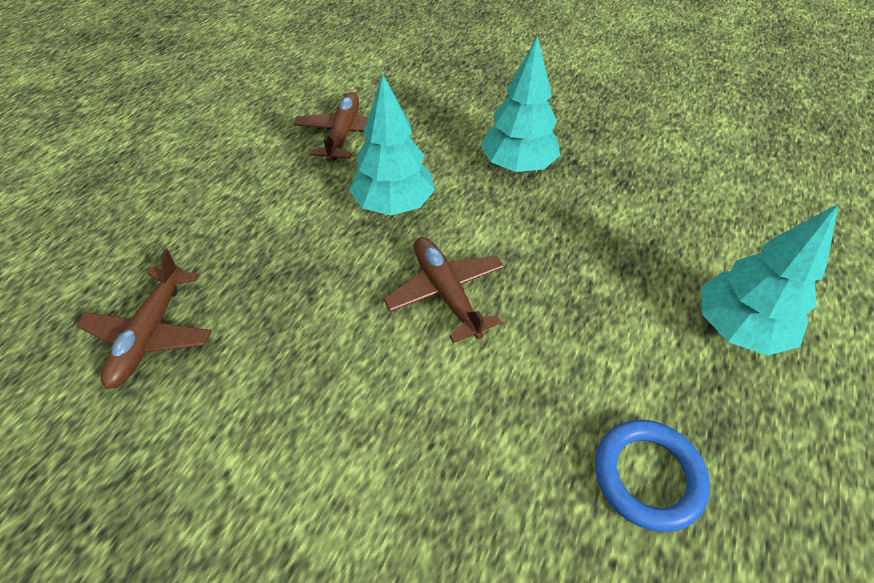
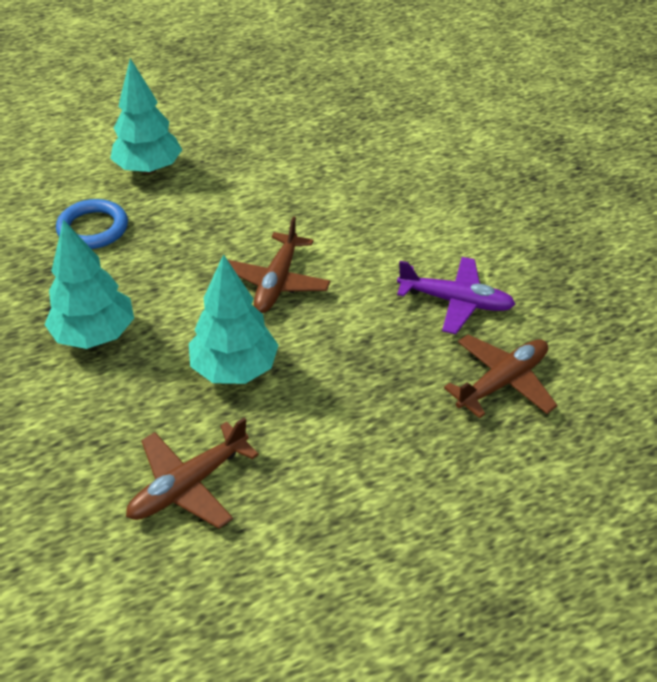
camera: 140 degrees left, 5 degrees down
blue ring [595,420,710,532] -> blue ring moved to [56,199,128,249]
none -> purple plane [397,257,516,334]

